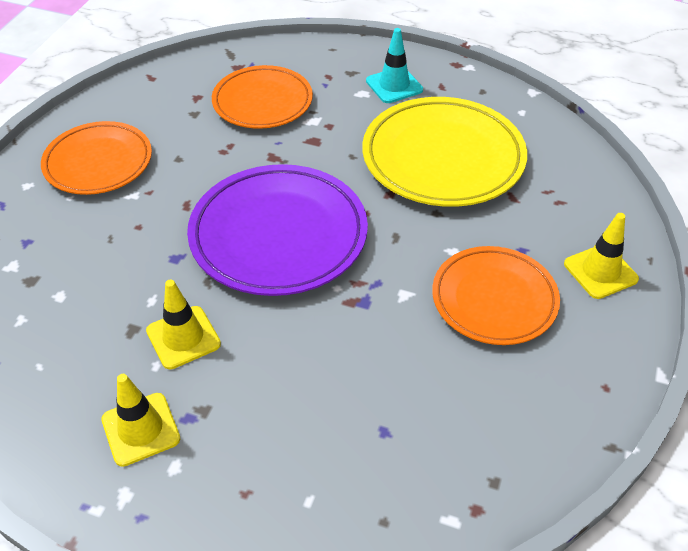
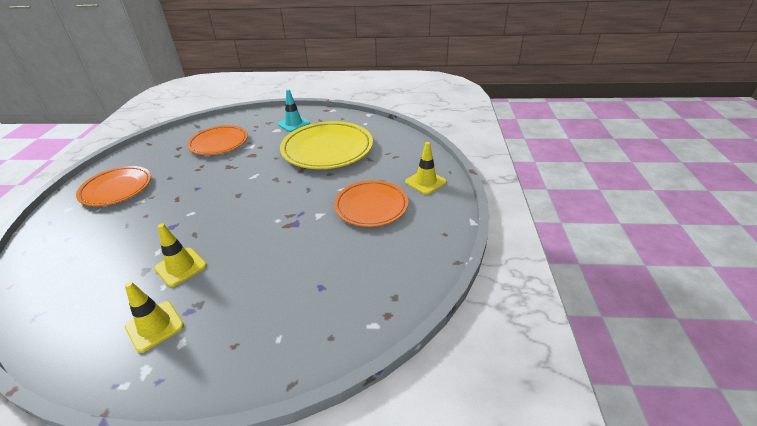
camera: 15 degrees left, 10 degrees down
purple plate [187,164,368,296] -> none

